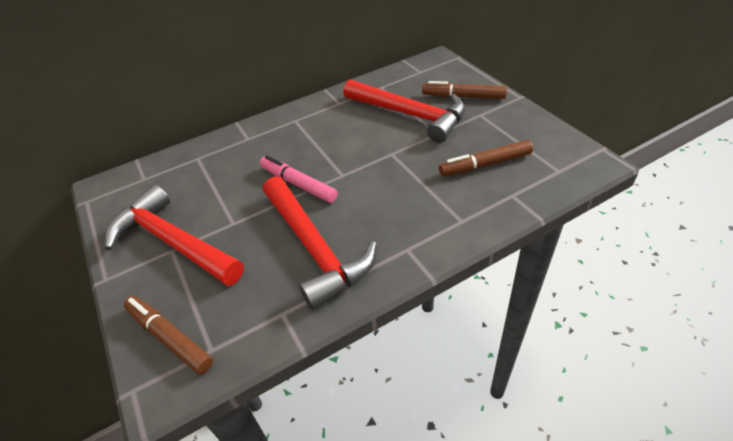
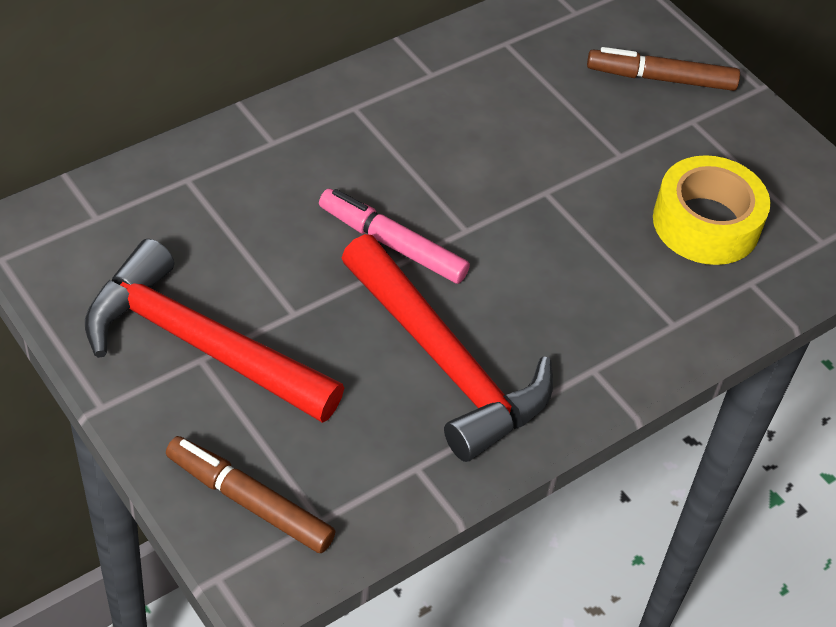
camera: 15 degrees left, 5 degrees up
red hammer [343,79,465,143] -> none
brown marker [439,140,533,176] -> yellow tape [653,155,770,265]

